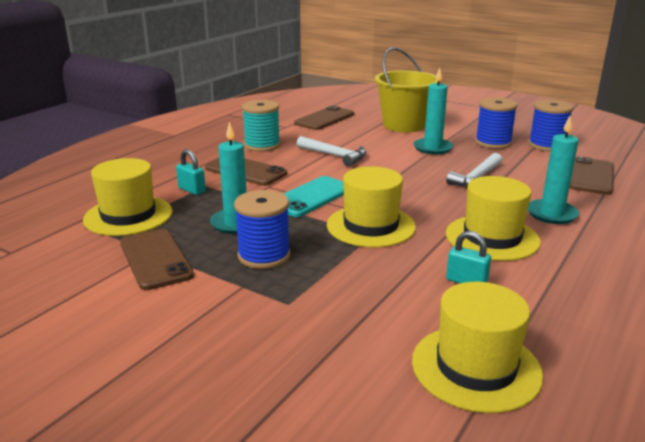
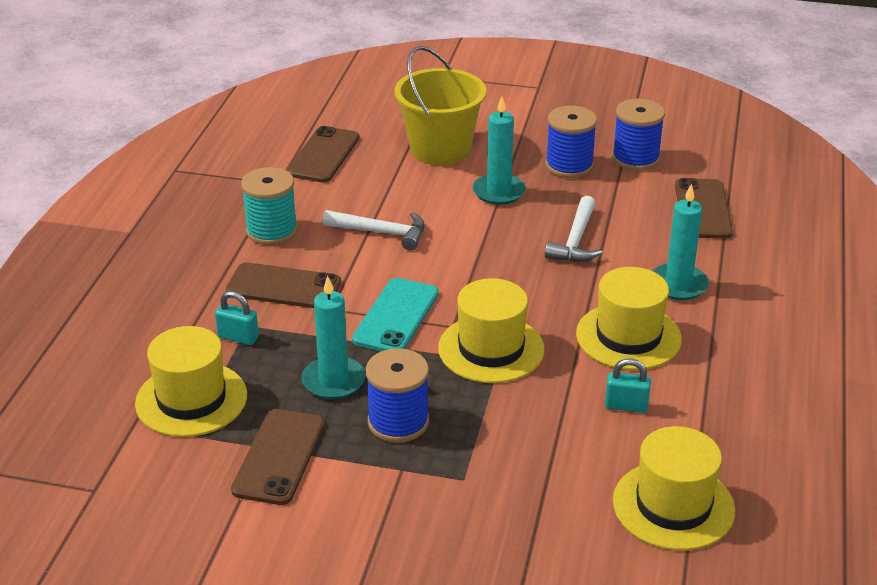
camera: 20 degrees left, 10 degrees up
brown phone [120,229,194,290] -> brown phone turned 60 degrees clockwise [231,409,324,505]

